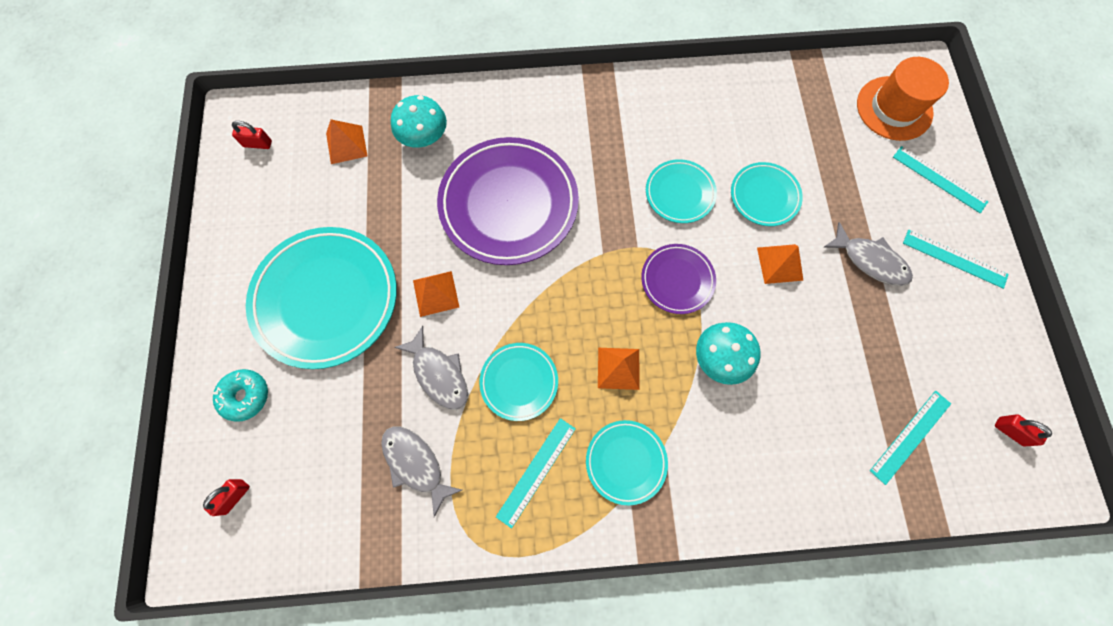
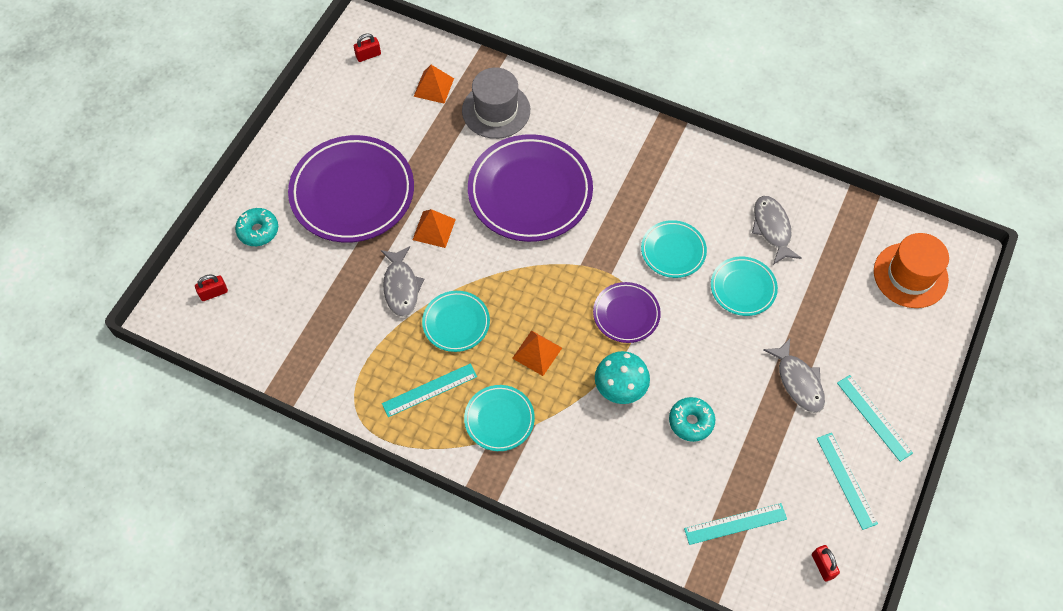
camera: 30 degrees right, 10 degrees down
red padlock [232,121,272,149] -> red padlock turned 60 degrees counterclockwise [354,34,381,62]
turquoise plate [246,227,397,369] -> purple plate [288,135,414,243]
grey fish [381,426,462,517] -> grey fish moved to [752,196,802,265]
turquoise mushroom [391,95,447,148] -> grey hat [462,67,530,139]
orange pyramid [757,244,804,284] -> none
turquoise ruler [893,146,989,213] -> turquoise ruler moved to [817,433,878,530]
none -> turquoise donut [669,397,715,442]

